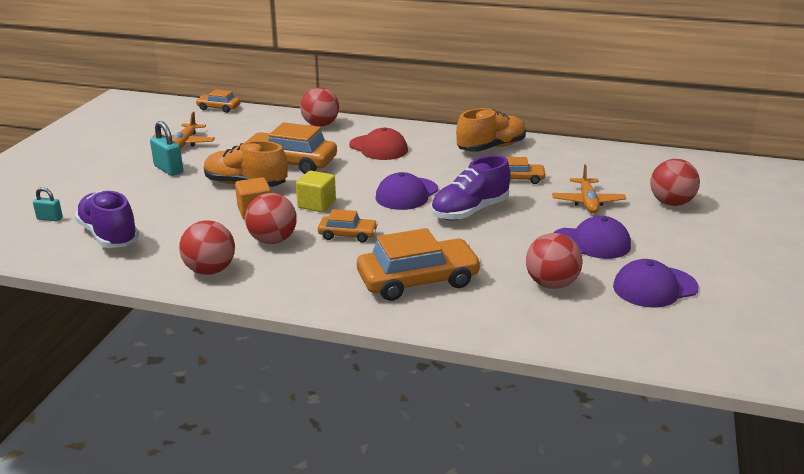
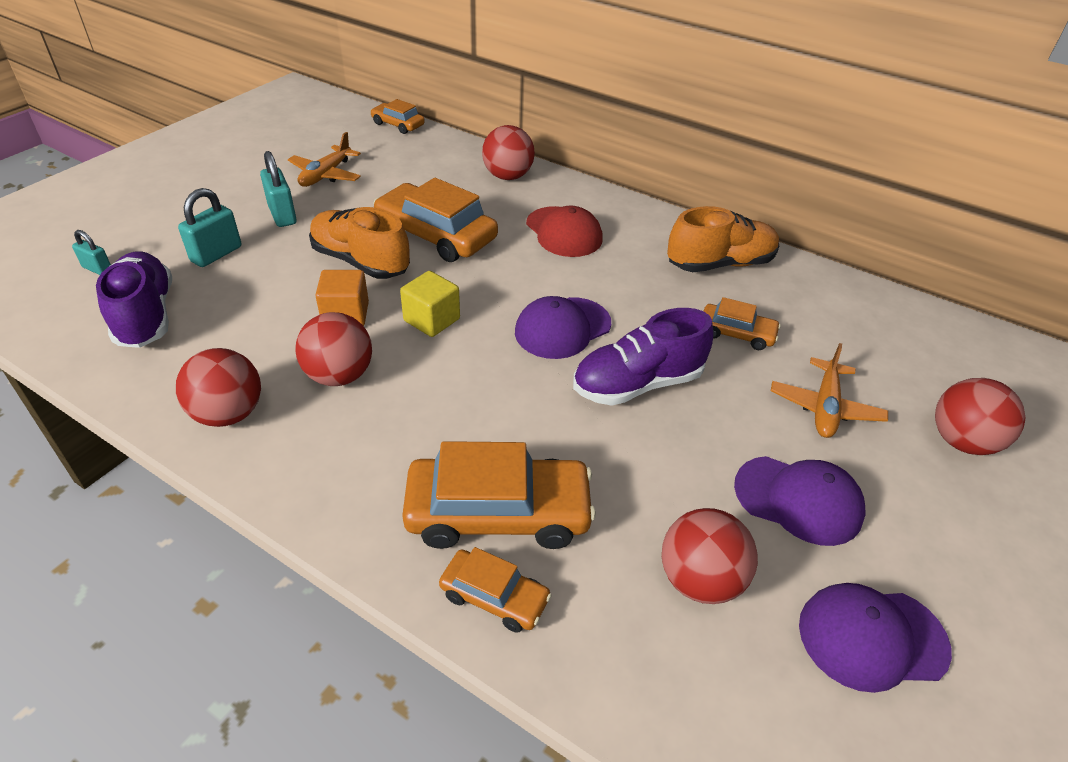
camera: 15 degrees right, 15 degrees up
orange car [318,209,378,243] -> orange car moved to [439,547,552,633]
none -> turquoise padlock [178,188,241,267]

